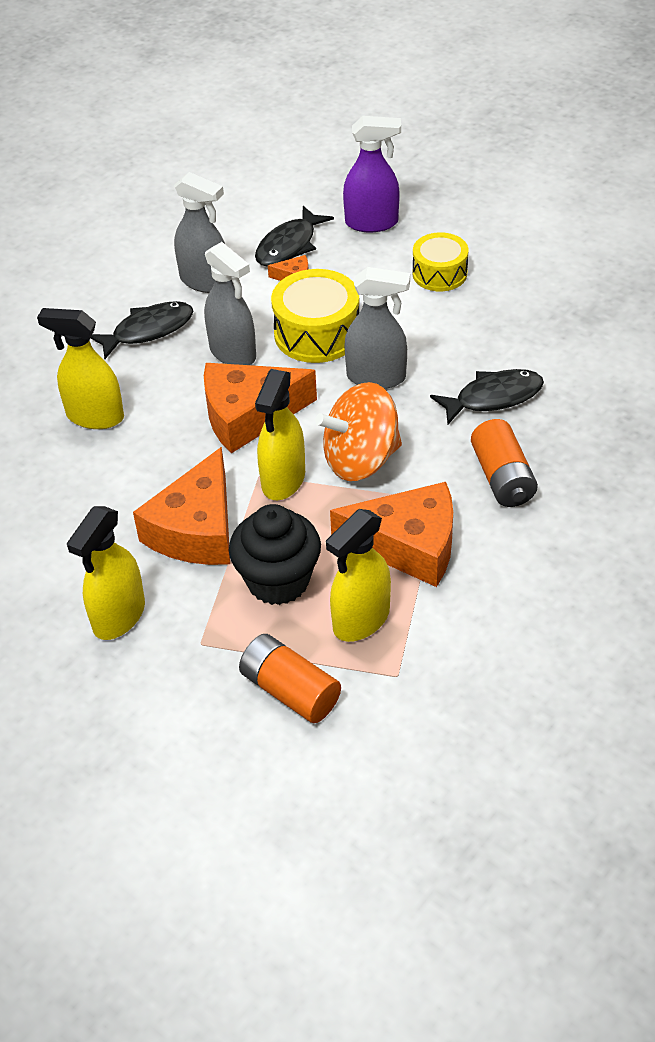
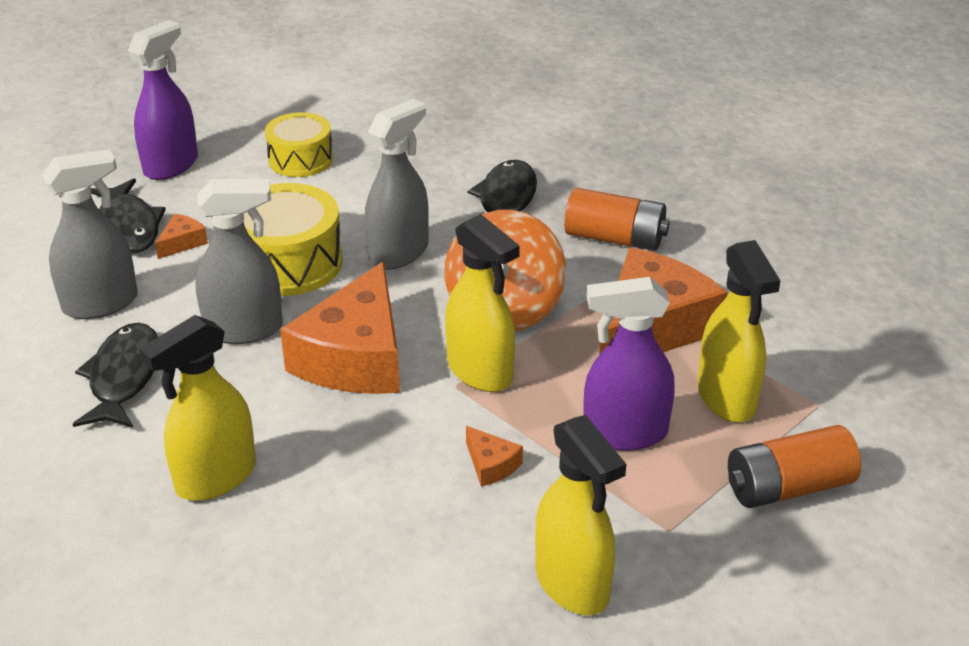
camera: 60 degrees left, 10 degrees down
orange cheese [133,447,230,565] -> orange cheese [466,426,523,486], size x0.40
black cupcake [229,504,321,605] -> purple spray bottle [583,277,675,451]

